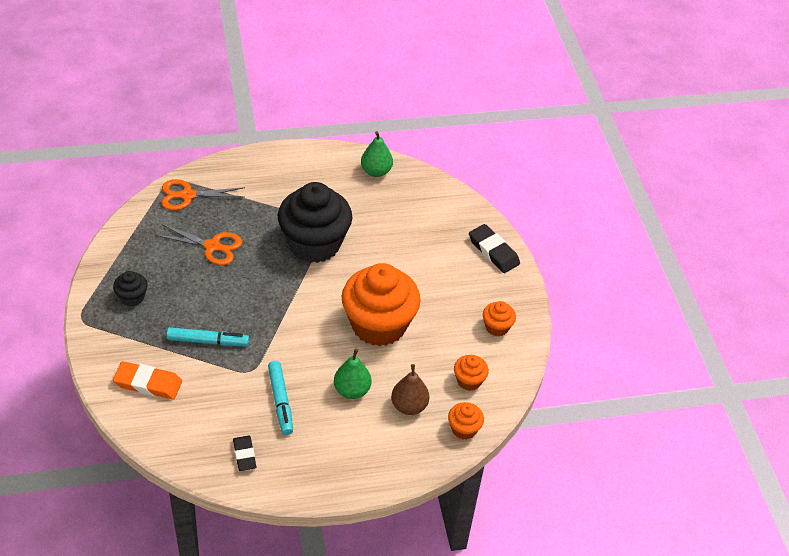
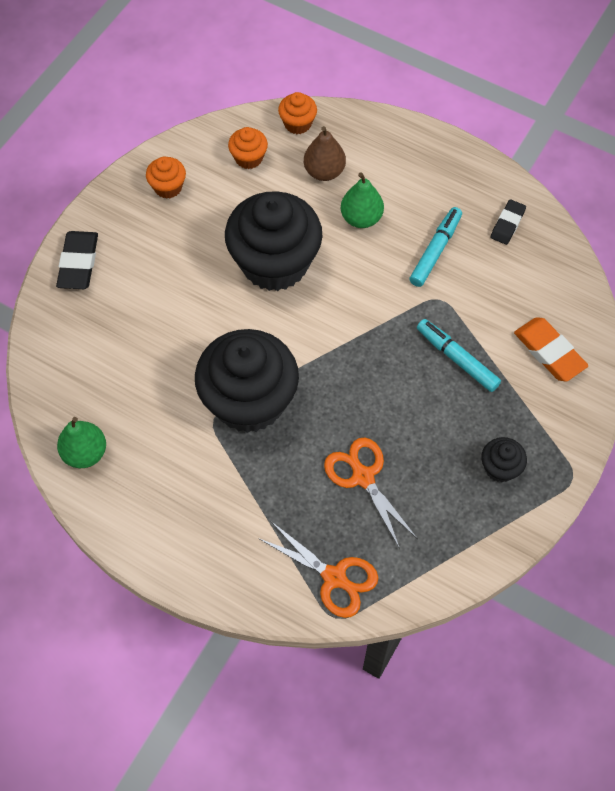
camera: 135 degrees left, 15 degrees up
orange cupcake [342,263,421,347] -> black cupcake [225,191,323,291]

